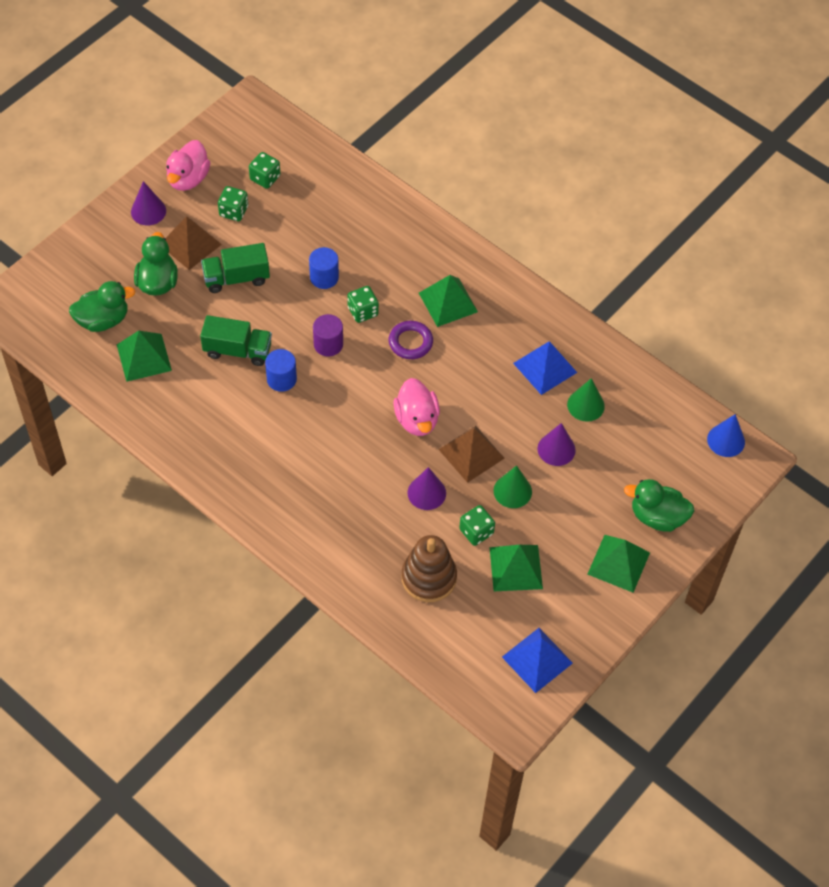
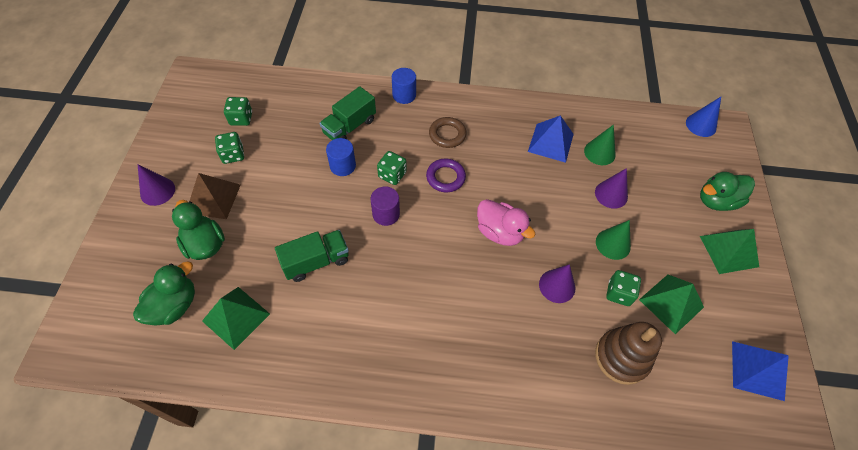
camera: 35 degrees left, 0 degrees up
pink duck [166,140,211,191] -> none
green truck [201,243,270,293] -> green truck moved to [320,86,376,140]
blue cylinder [265,349,297,392] -> blue cylinder moved to [392,68,416,104]
green pyramid [419,275,478,327] -> brown ring [429,117,467,148]
brown pyramid [438,426,505,483] -> none

